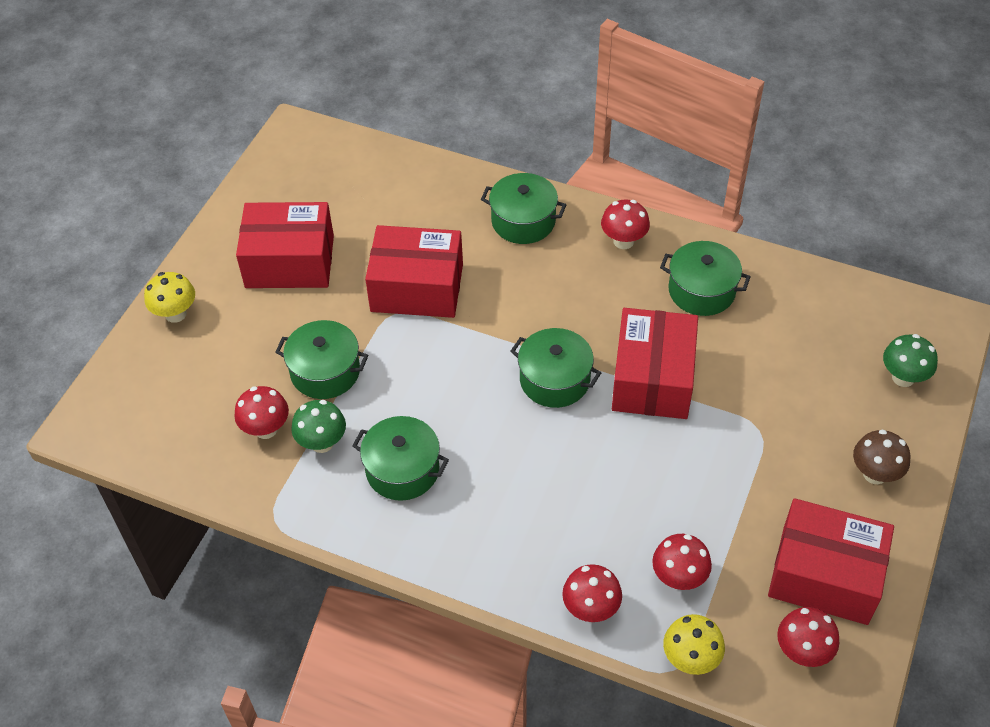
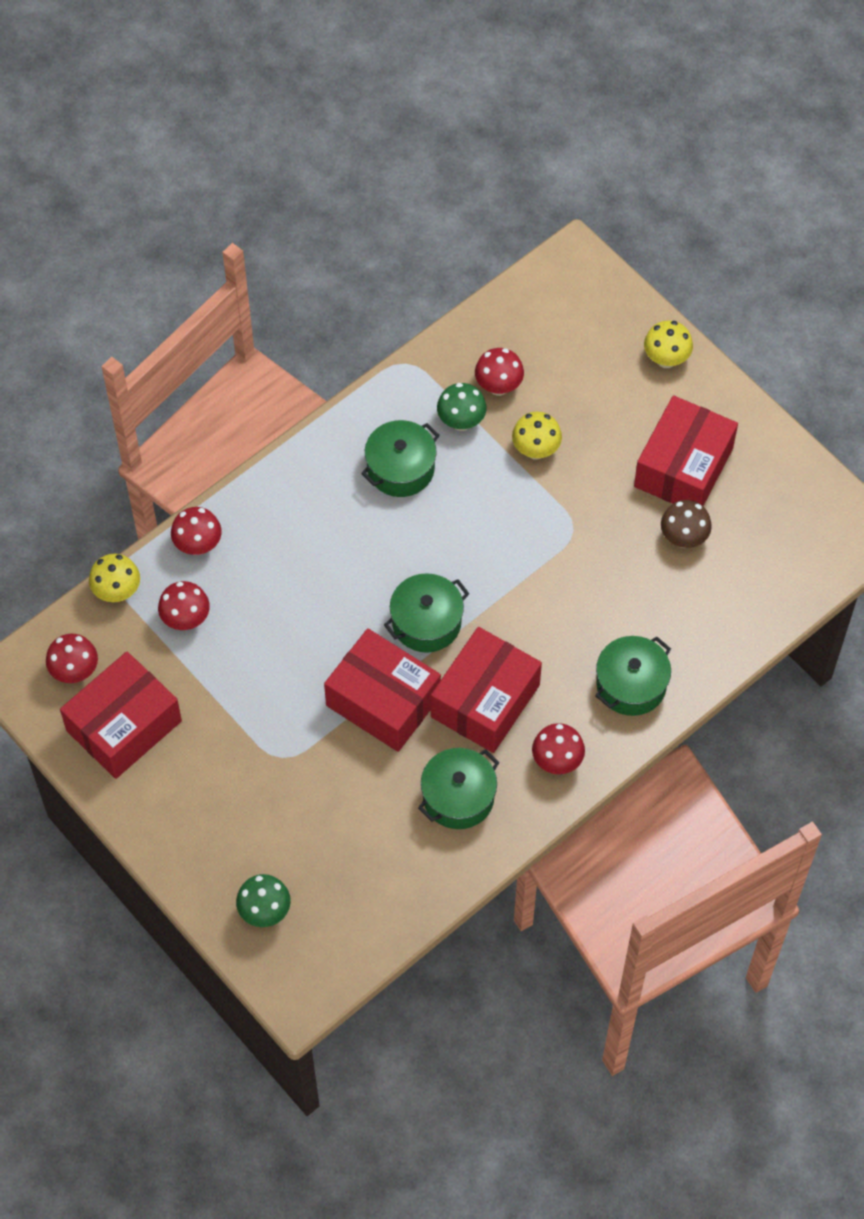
camera: 115 degrees right, 10 degrees up
green pot [275,320,368,399] -> yellow mushroom [512,412,562,460]
red box [365,225,463,318] -> red box moved to [431,627,542,753]
brown mushroom [853,430,910,484] -> brown mushroom moved to [661,500,712,548]

